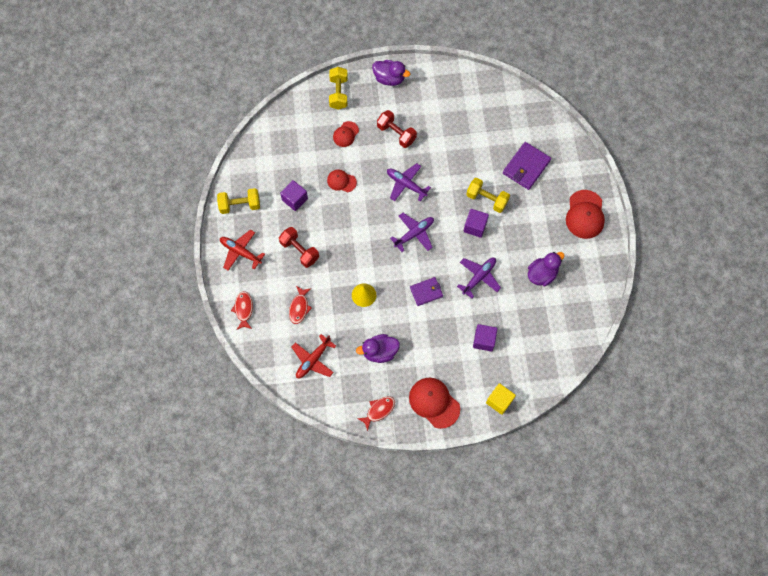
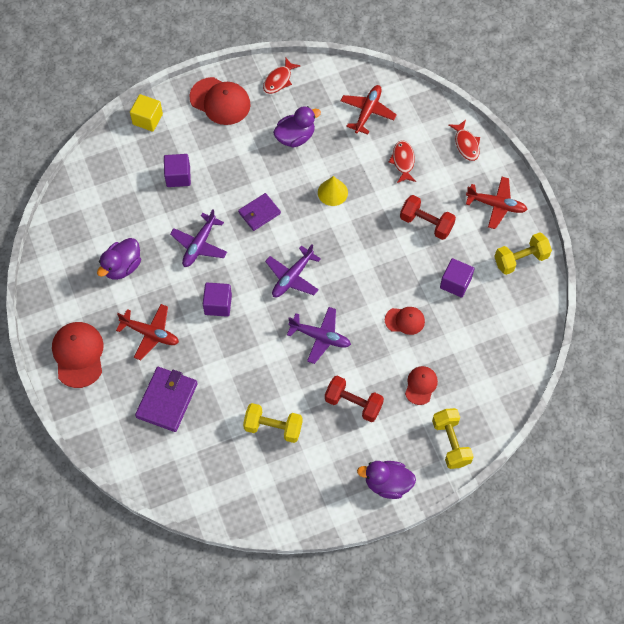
camera: 165 degrees right, 5 degrees down
yellow dumbbell [466,178,510,213] -> yellow dumbbell moved to [243,403,303,443]
none -> red plane [116,304,179,360]

